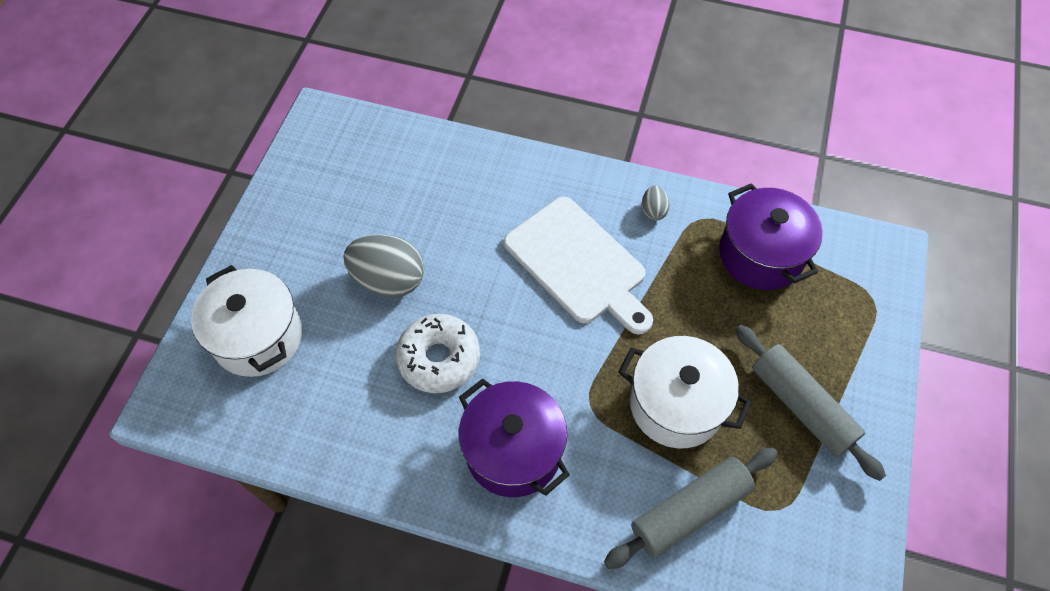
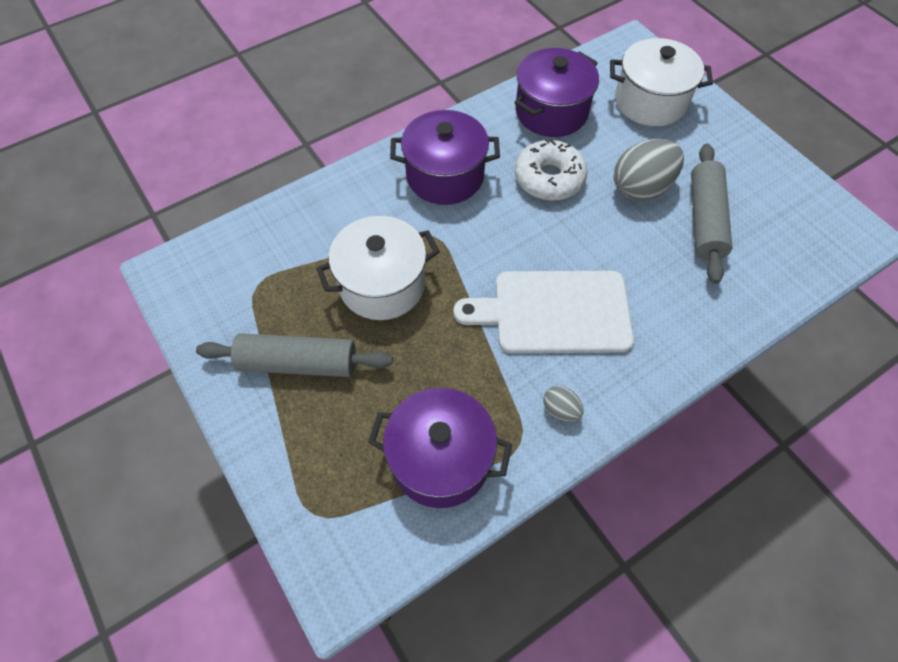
camera: 130 degrees right, 0 degrees up
grey rolling pin [604,448,778,569] -> grey rolling pin moved to [691,144,732,284]
none -> purple pot [514,48,599,137]

